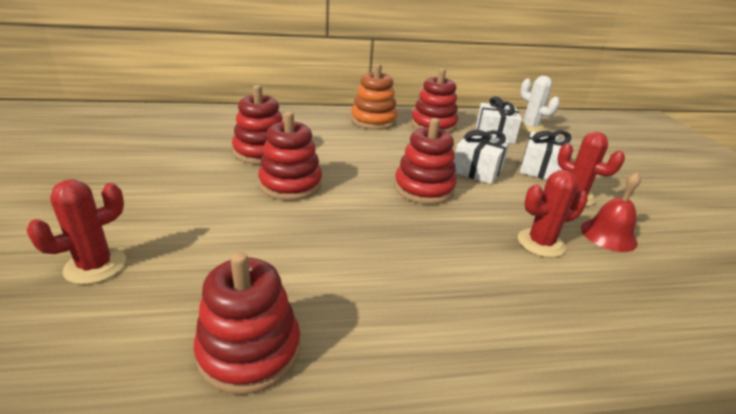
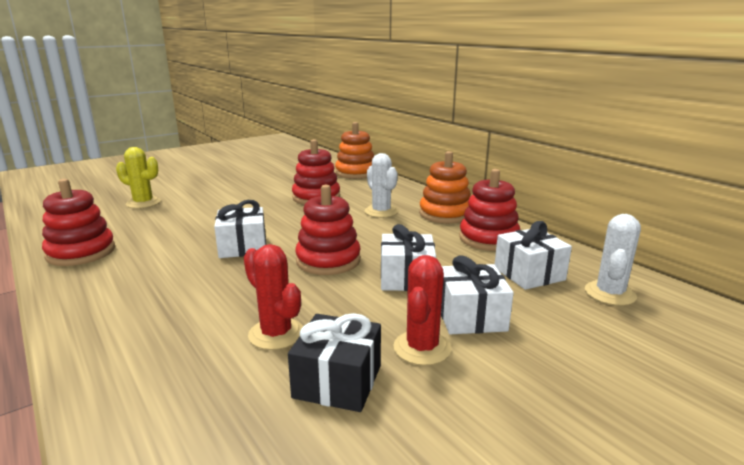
camera: 65 degrees right, 10 degrees down
red cactus [26,179,126,284] -> yellow cactus [116,147,161,209]
red stacking toy [258,111,322,201] -> none
red bell [581,172,641,252] -> black gift [288,313,381,412]
none -> white gift [214,200,266,258]
none -> orange stacking toy [335,122,374,179]
none -> white cactus [364,153,398,218]

